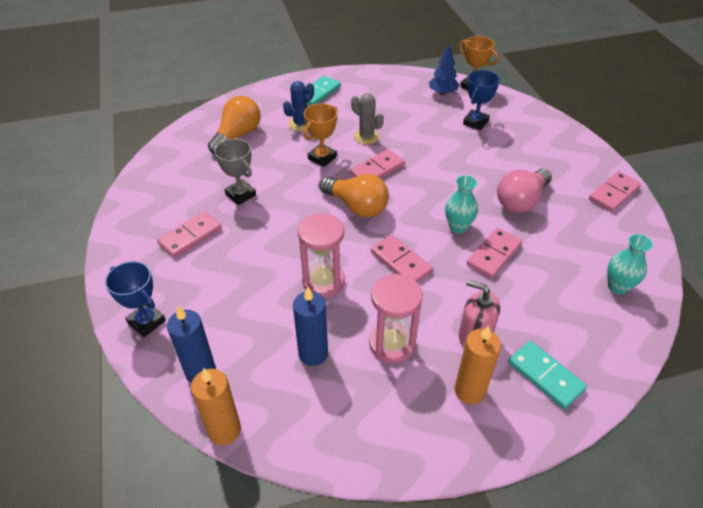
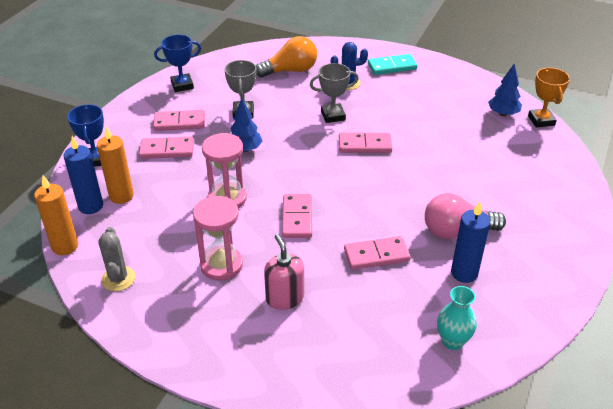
camera: 40 degrees right, 5 degrees down
blue candle [293,286,328,366] -> blue candle moved to [451,202,491,283]
orange trophy [304,103,338,167] -> grey trophy [310,63,358,123]
orange light bulb [320,174,389,218] -> none
grey cactus [351,94,384,144] -> grey cactus moved to [98,227,135,291]
turquoise vase [445,175,478,233] -> none
orange candle [455,325,501,404] -> orange candle moved to [97,127,134,204]
blue trophy [463,70,500,130] -> blue trophy moved to [154,35,201,92]
turquoise domino [508,341,587,409] -> none
pink domino [589,171,641,212] -> pink domino moved to [139,137,194,159]
none -> blue tree [230,98,262,152]

